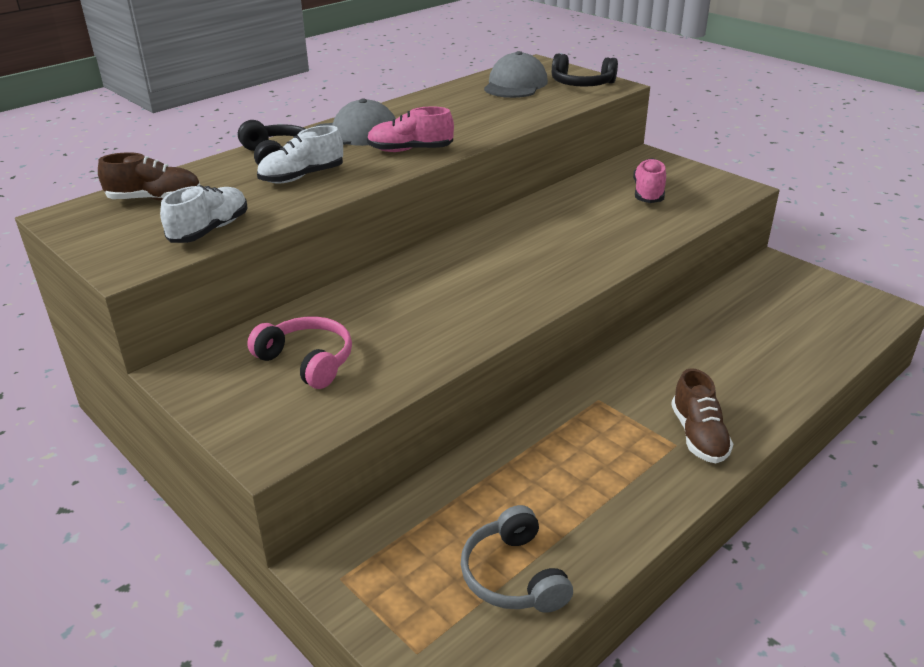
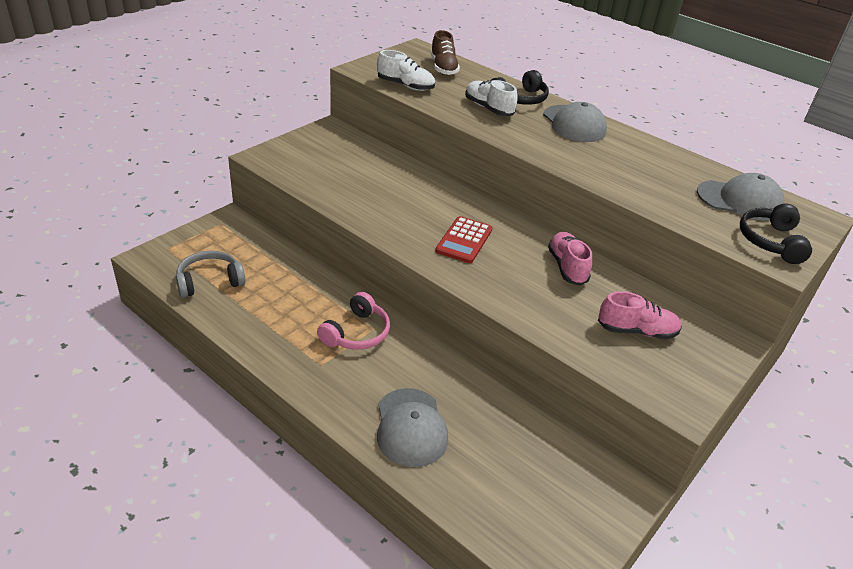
camera: 80 degrees right, 5 degrees up
pink headphones [247,317,352,389] -> pink headphones moved to [317,292,390,350]
pink shoe [367,107,454,152] -> pink shoe moved to [548,232,592,285]
brown shoe [671,368,733,463] -> none
none -> grey cap [377,388,448,467]
none -> red calculator [435,216,493,263]

